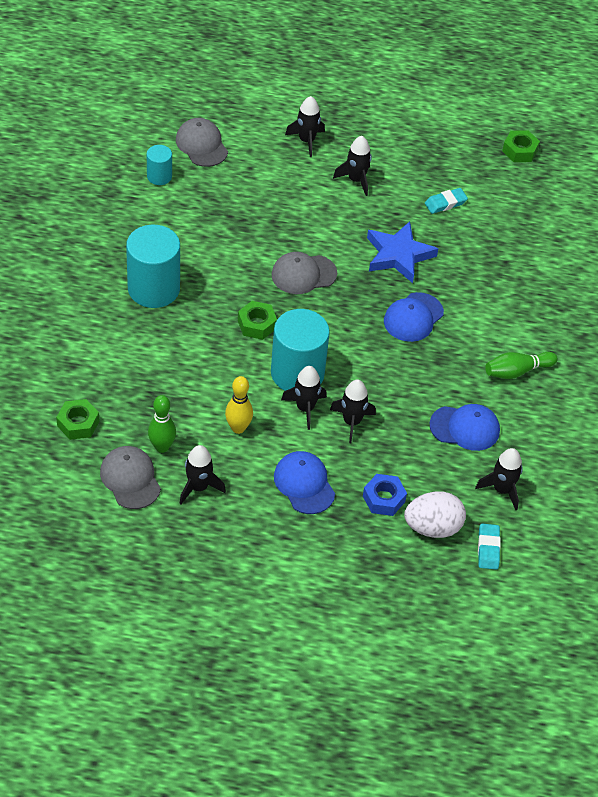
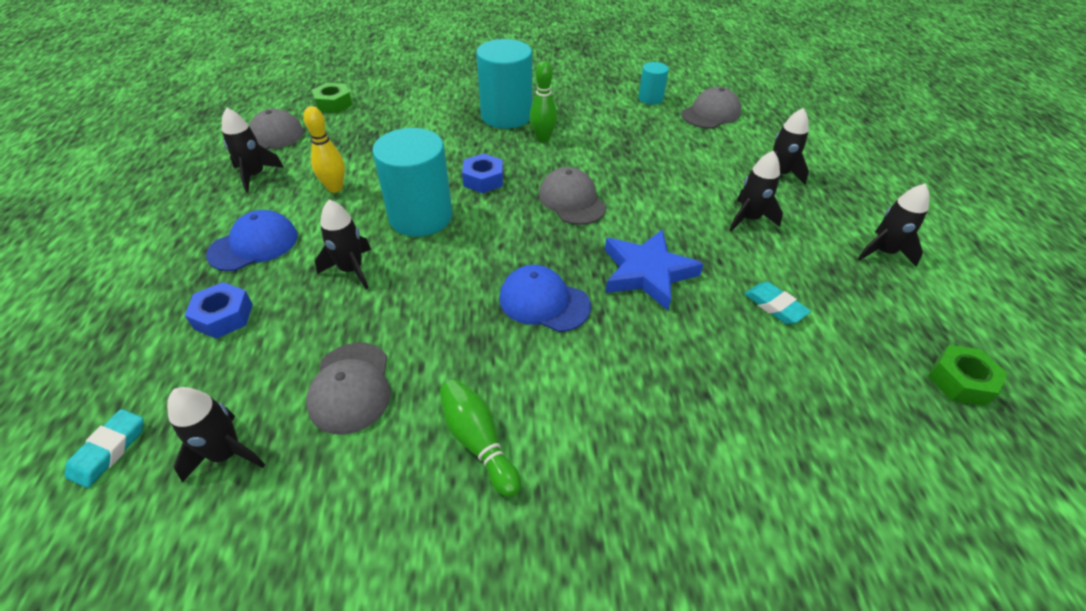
camera: 80 degrees right, 5 degrees down
green bowling pin [148,395,176,453] -> green bowling pin moved to [530,61,557,142]
green nut [238,301,277,340] -> blue nut [462,153,503,193]
black rocket [281,366,327,430] -> black rocket moved to [858,183,930,267]
white egg [404,492,466,538] -> none
blue cap [430,404,500,451] -> grey cap [306,343,391,435]
turquoise eraser [478,524,501,570] -> turquoise eraser turned 60 degrees counterclockwise [65,409,144,488]

